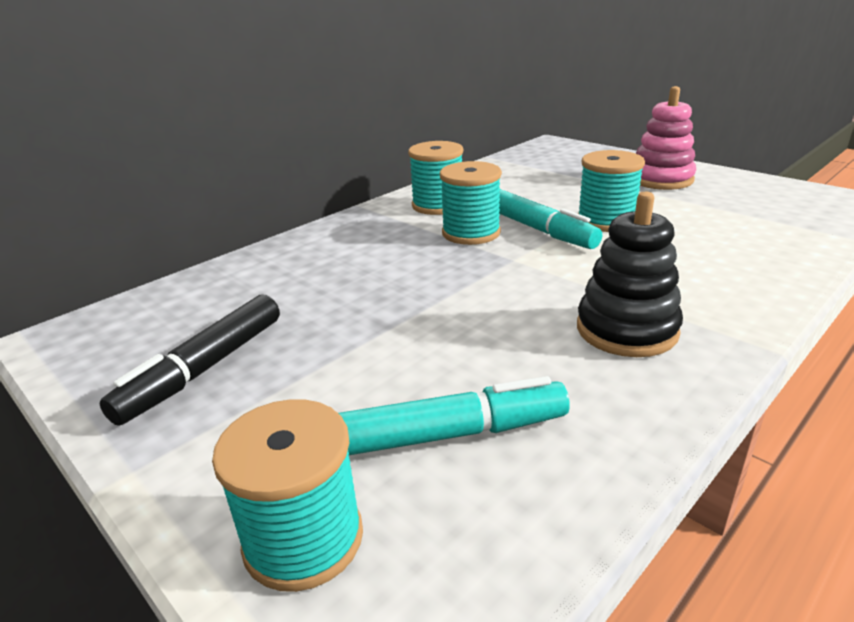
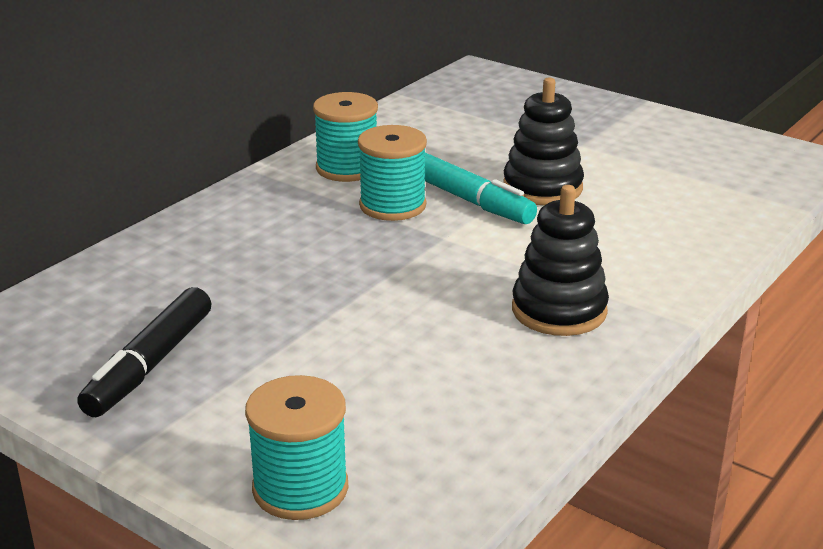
camera: 10 degrees left, 0 degrees up
turquoise marker [338,376,570,455] -> none
turquoise spool [578,150,645,232] -> black stacking toy [503,78,584,205]
pink stacking toy [636,86,696,190] -> none

